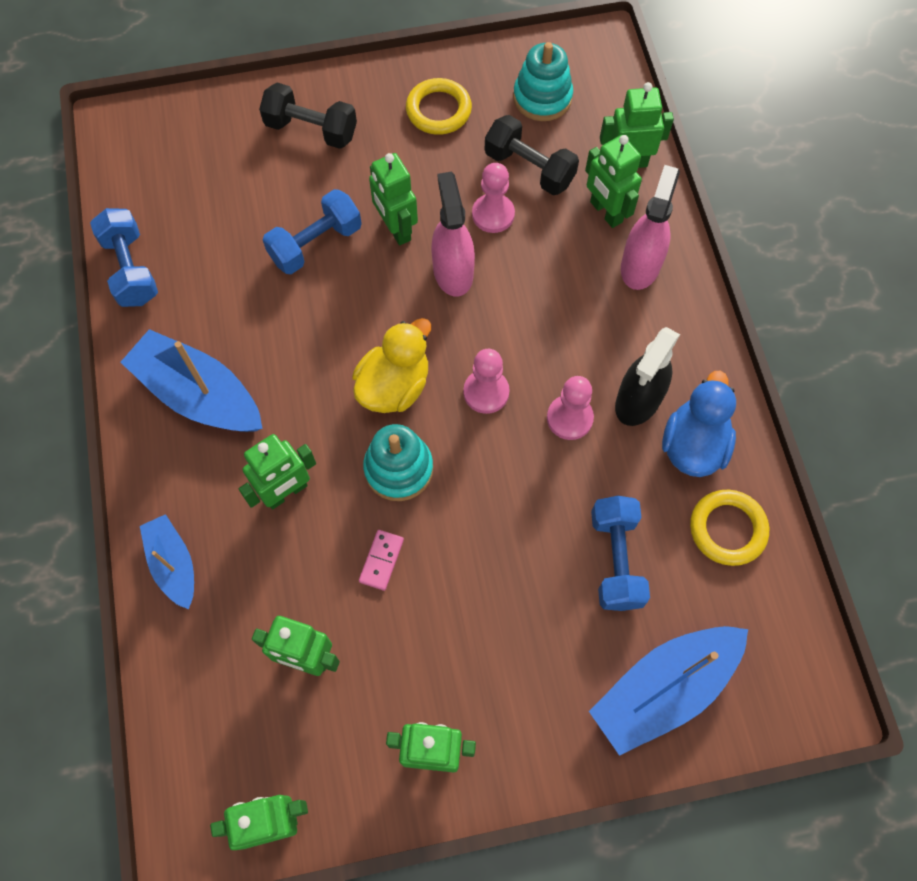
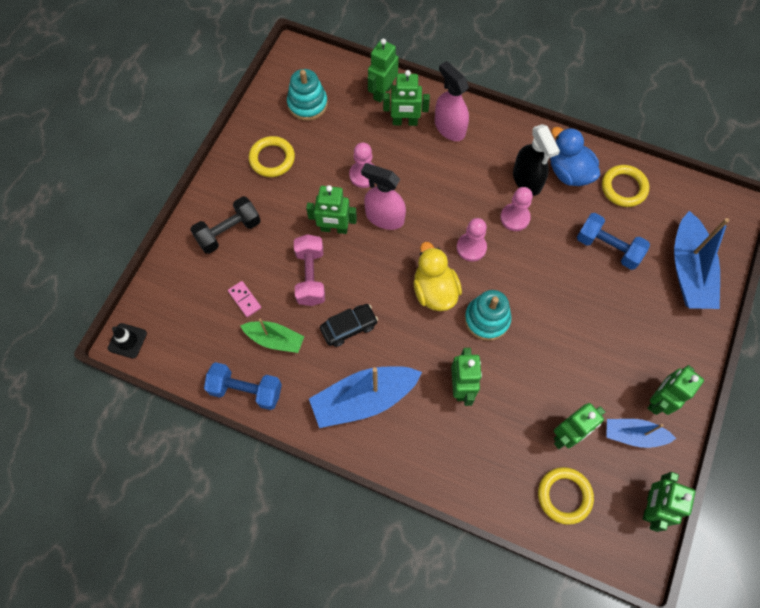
camera: 55 degrees left, 0 degrees up
blue boat [140,514,194,609] -> blue boat moved to [606,419,676,448]
blue dumbbell [263,189,362,274] -> pink dumbbell [294,234,325,306]
pink domino [359,530,404,591] -> pink domino moved to [228,281,261,317]
black dumbbell [484,115,579,195] -> none
none -> black traffic cone [108,323,147,359]
none -> green boat [240,318,304,353]
none -> black car [320,304,378,347]
none -> yellow ring [538,467,594,525]

